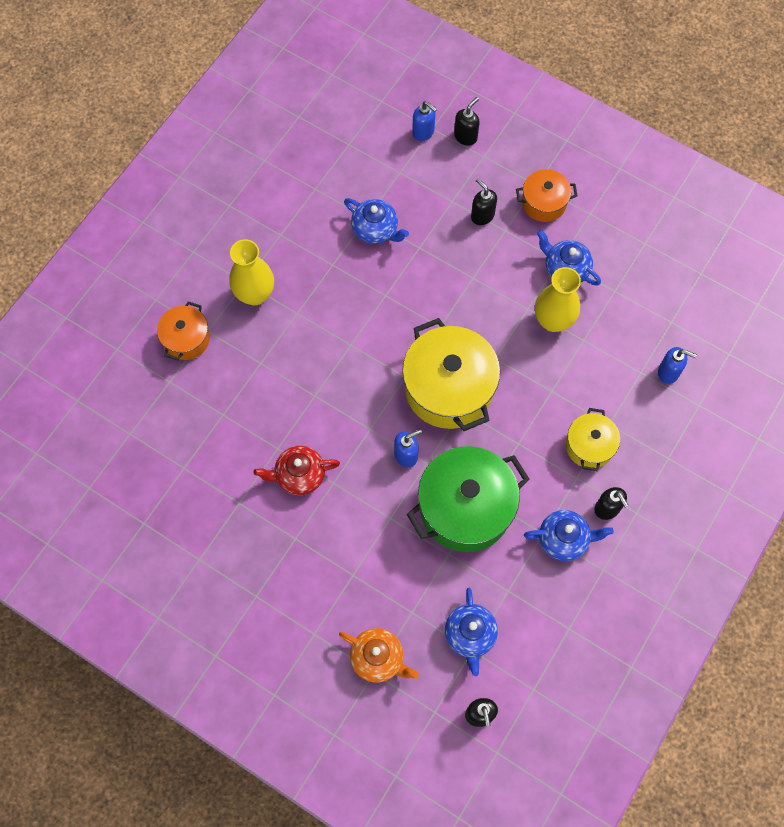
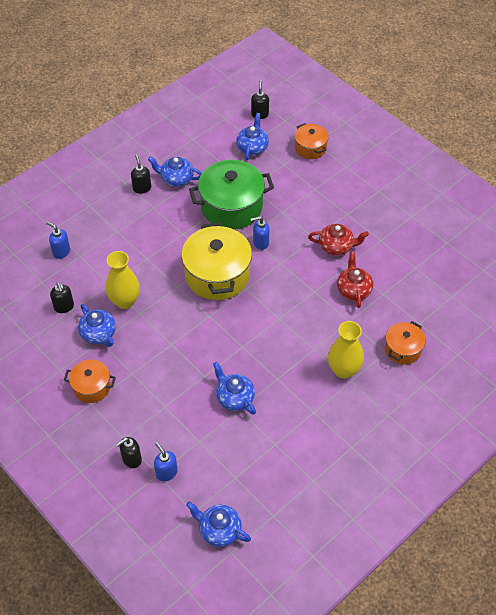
camera: 165 degrees left, 15 degrees down
orange teapot [339,628,419,683] -> orange pot [295,123,329,159]
black soap dispenser [471,178,497,225] -> black soap dispenser moved to [50,282,74,313]
yellow pot [566,408,620,471] -> none
none -> blue teapot [186,502,251,547]
none -> red teapot [337,251,373,308]

